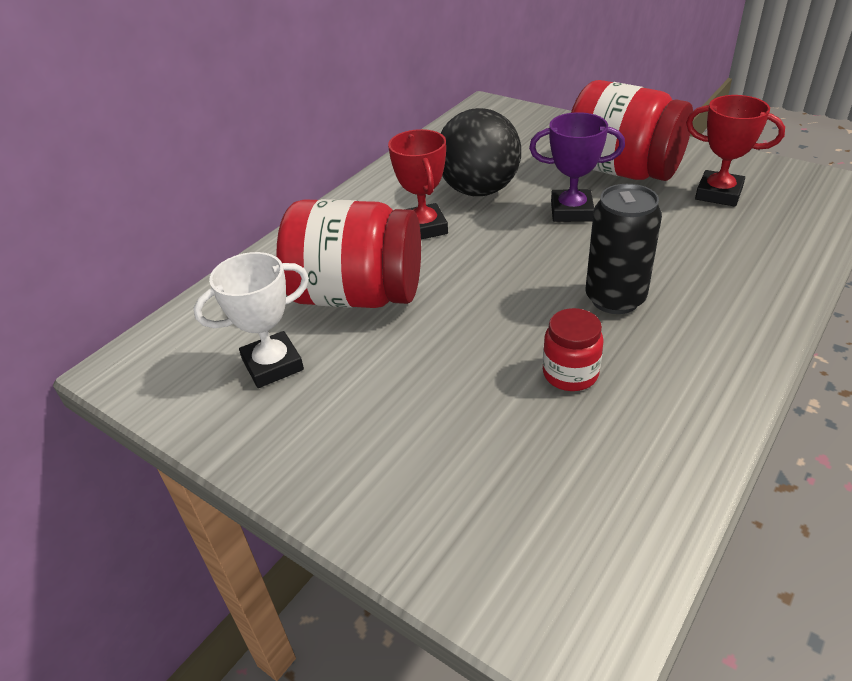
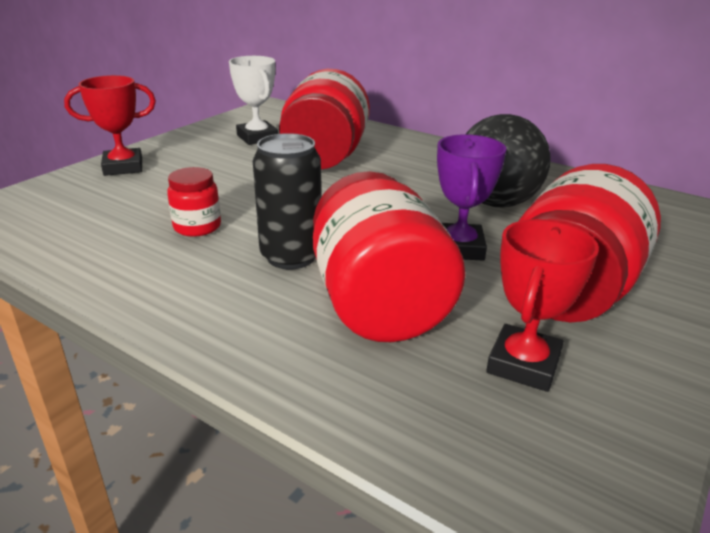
camera: 85 degrees right, 10 degrees down
red trophy [388,129,448,240] -> red trophy moved to [64,75,156,176]
none -> red jar [313,171,465,342]

